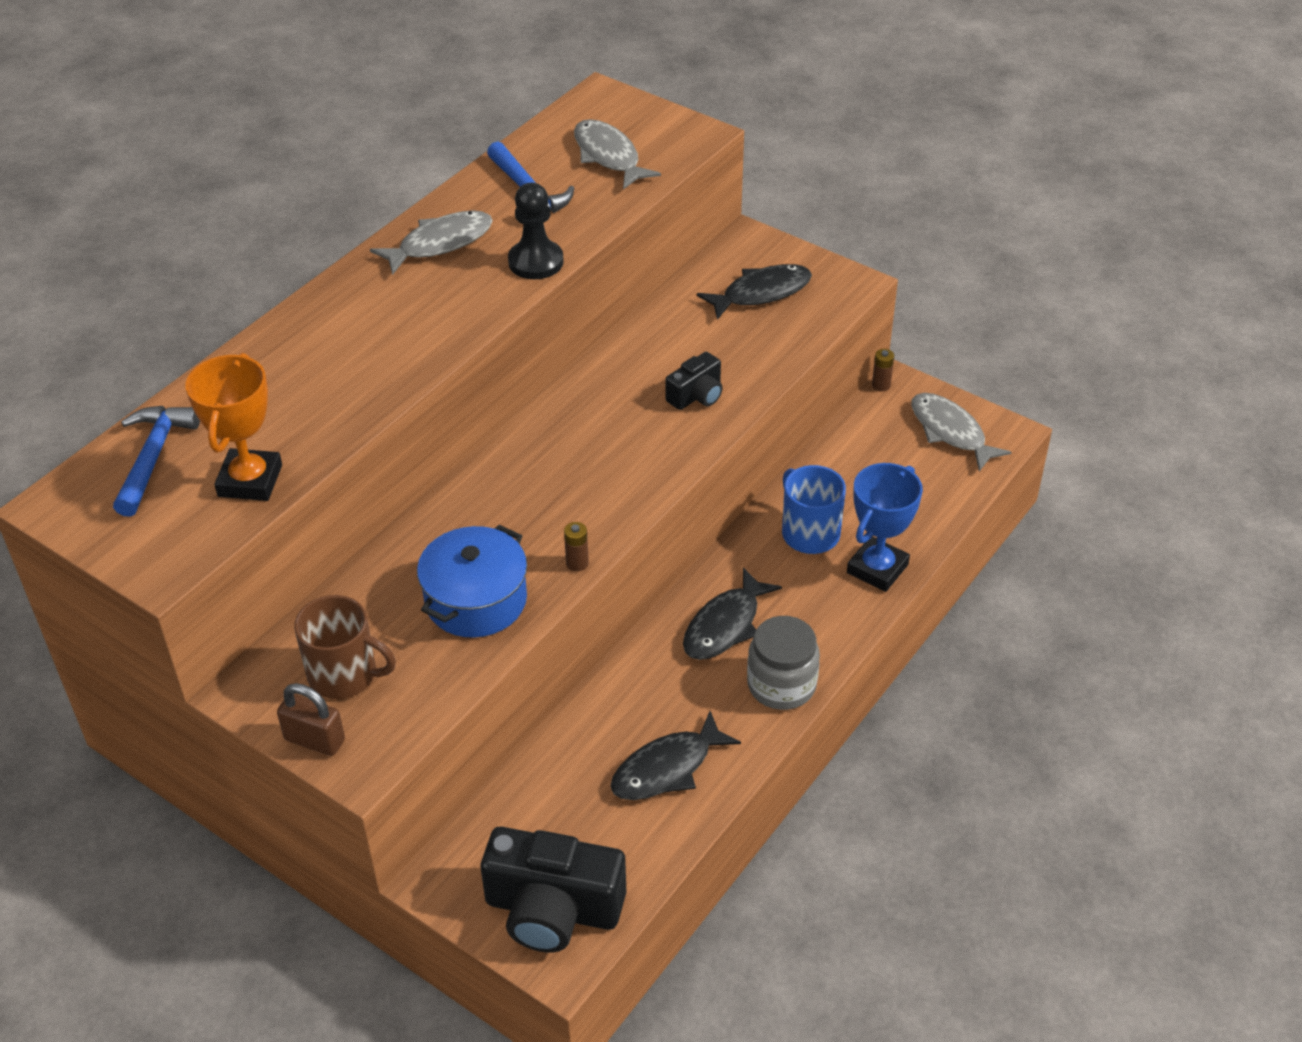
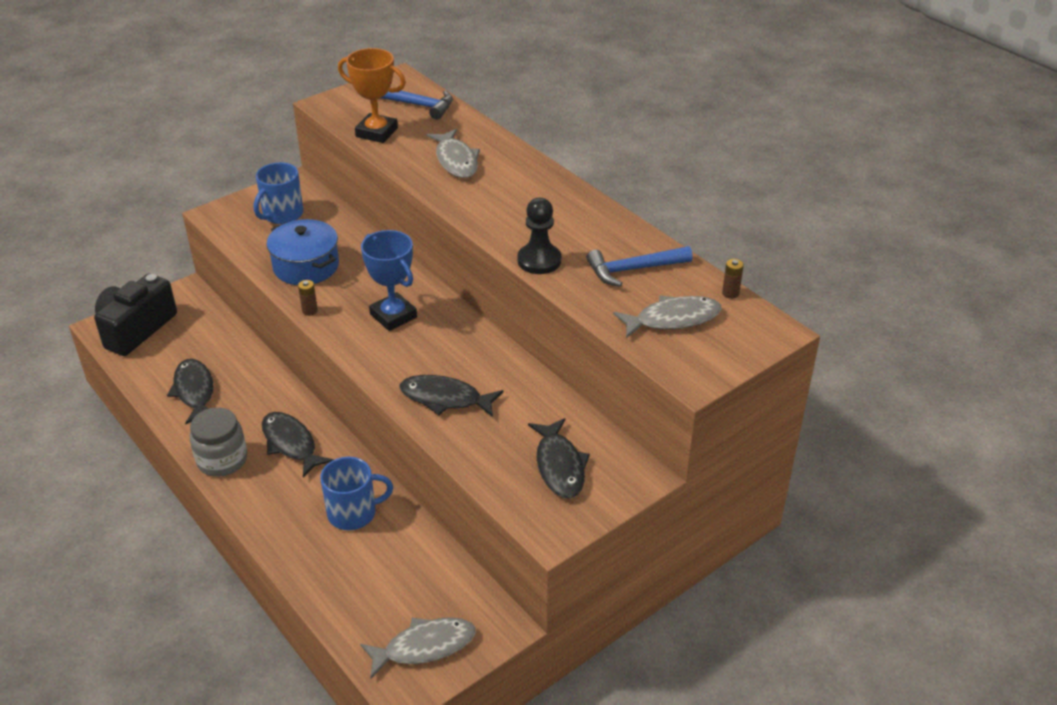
camera: 105 degrees right, 5 degrees down
brown padlock [277,683,345,756] -> none
brown mug [294,595,396,699] -> blue mug [254,163,304,224]
grey fish [370,210,493,275] -> grey fish moved to [426,129,480,178]
black camera [665,352,723,410] -> black fish [399,375,503,417]
blue trophy [847,463,923,592] -> blue trophy moved to [361,230,417,331]
brown battery [872,349,894,391] -> brown battery moved to [722,259,744,299]

